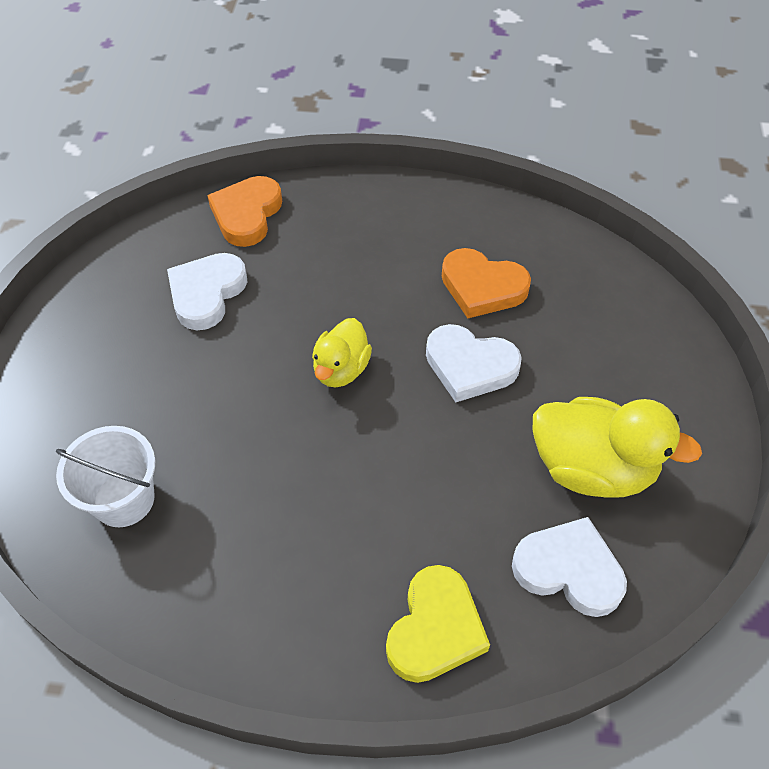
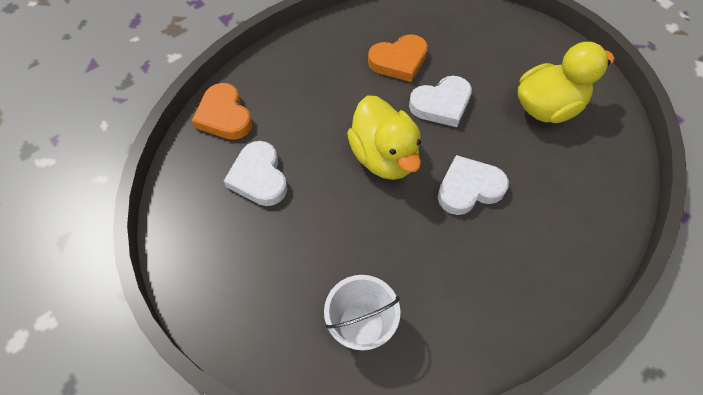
camera: 45 degrees left, 5 degrees up
yellow duck [312,318,372,388] -> yellow duck [347,95,421,180], size x1.66
yellow heart [386,565,490,683] -> none
white heart [512,517,627,617] -> white heart moved to [438,155,509,215]

